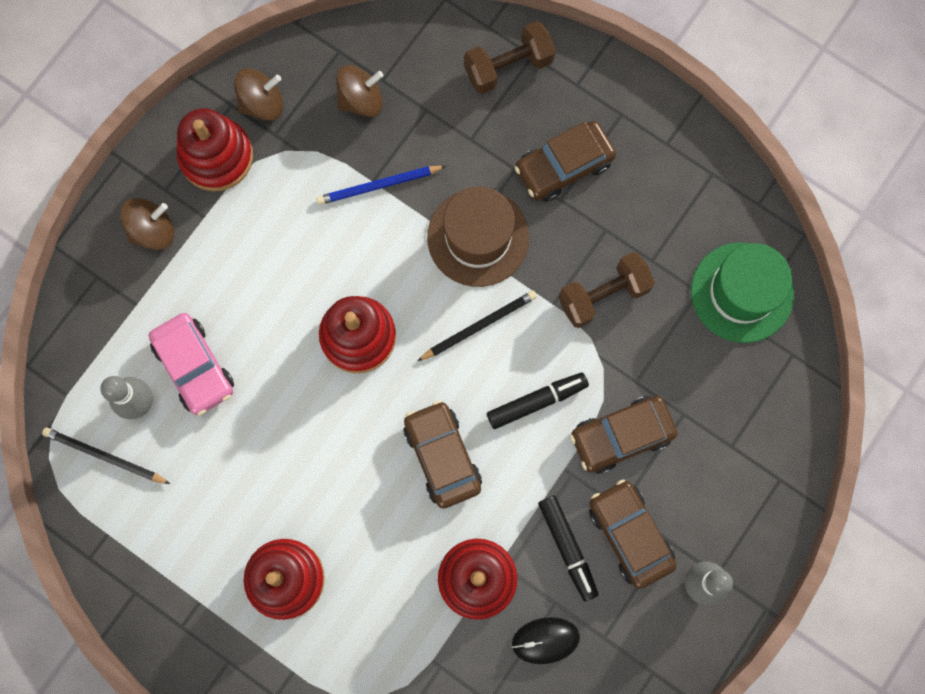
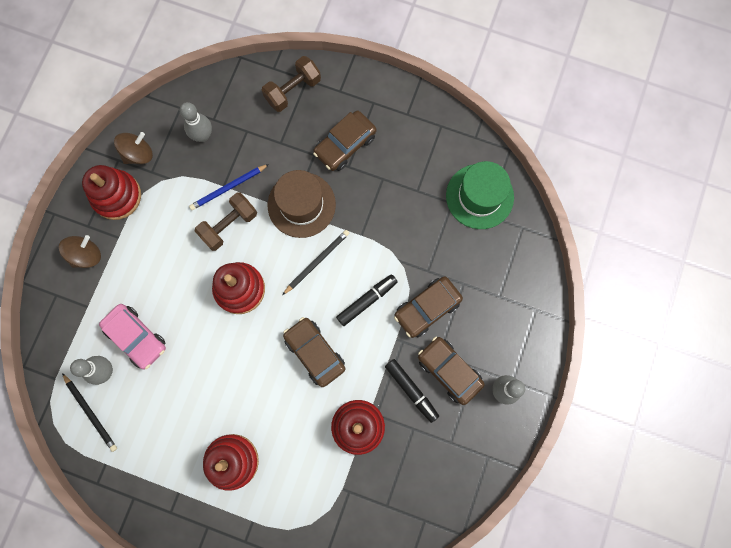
camera: 15 degrees left, 0 degrees up
black pencil [42,427,170,484] -> black pencil turned 135 degrees counterclockwise [62,373,117,452]
brown spinning top [336,65,383,117] -> grey bowling pin [180,102,212,142]
black mouse [512,617,580,664] -> none
brown dumbbell [558,252,655,328] -> brown dumbbell moved to [195,192,257,251]

